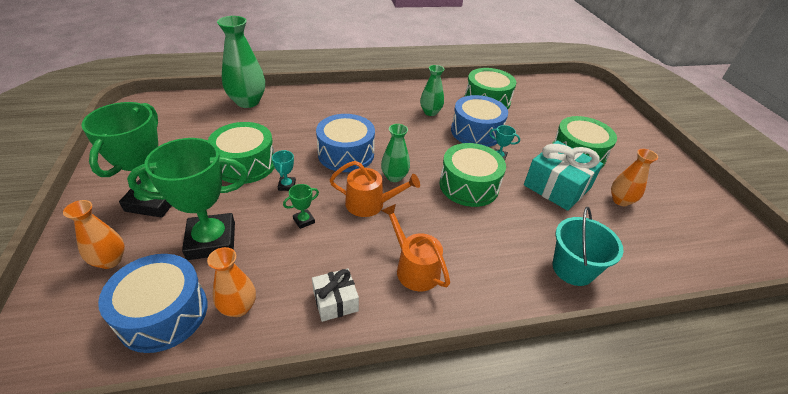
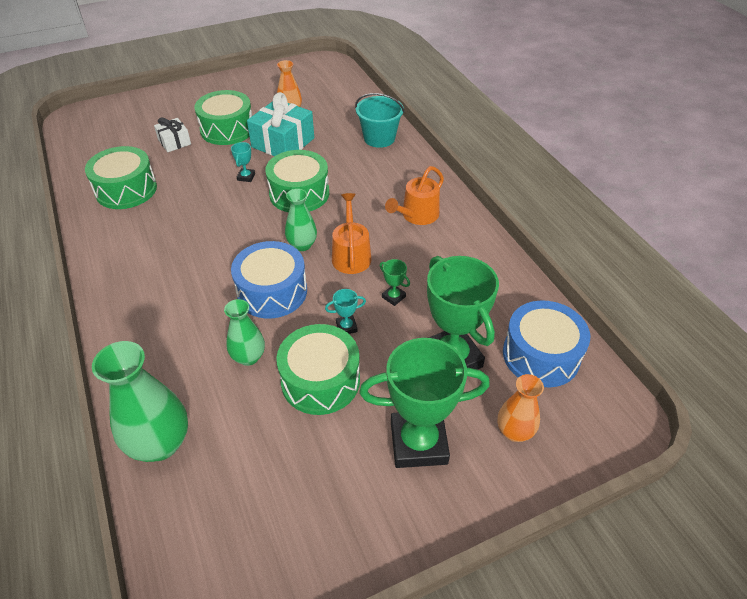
camera: 100 degrees left, 5 degrees up
orange vase [207,247,256,317] -> none
white gift [312,268,359,322] -> white gift moved to [154,118,191,152]
green vase [420,65,444,116] -> green vase moved to [224,299,265,366]
blue drum [451,95,508,147] -> none

